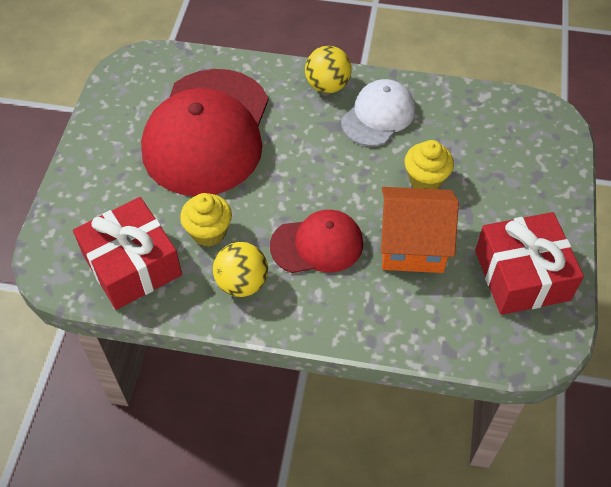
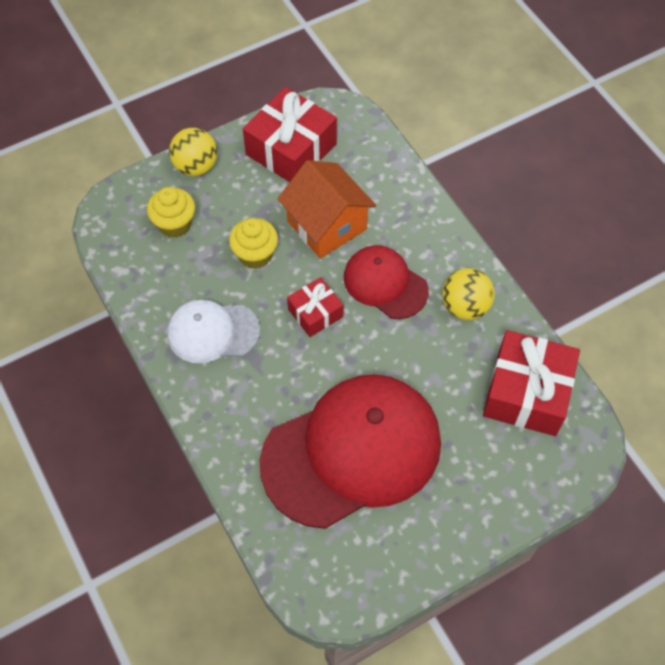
camera: 130 degrees left, 5 degrees up
yellow cupcake [180,193,232,247] -> yellow cupcake moved to [147,187,195,238]
yellow ball [305,46,352,93] -> yellow ball moved to [169,128,218,176]
none -> red gift [287,277,343,337]

